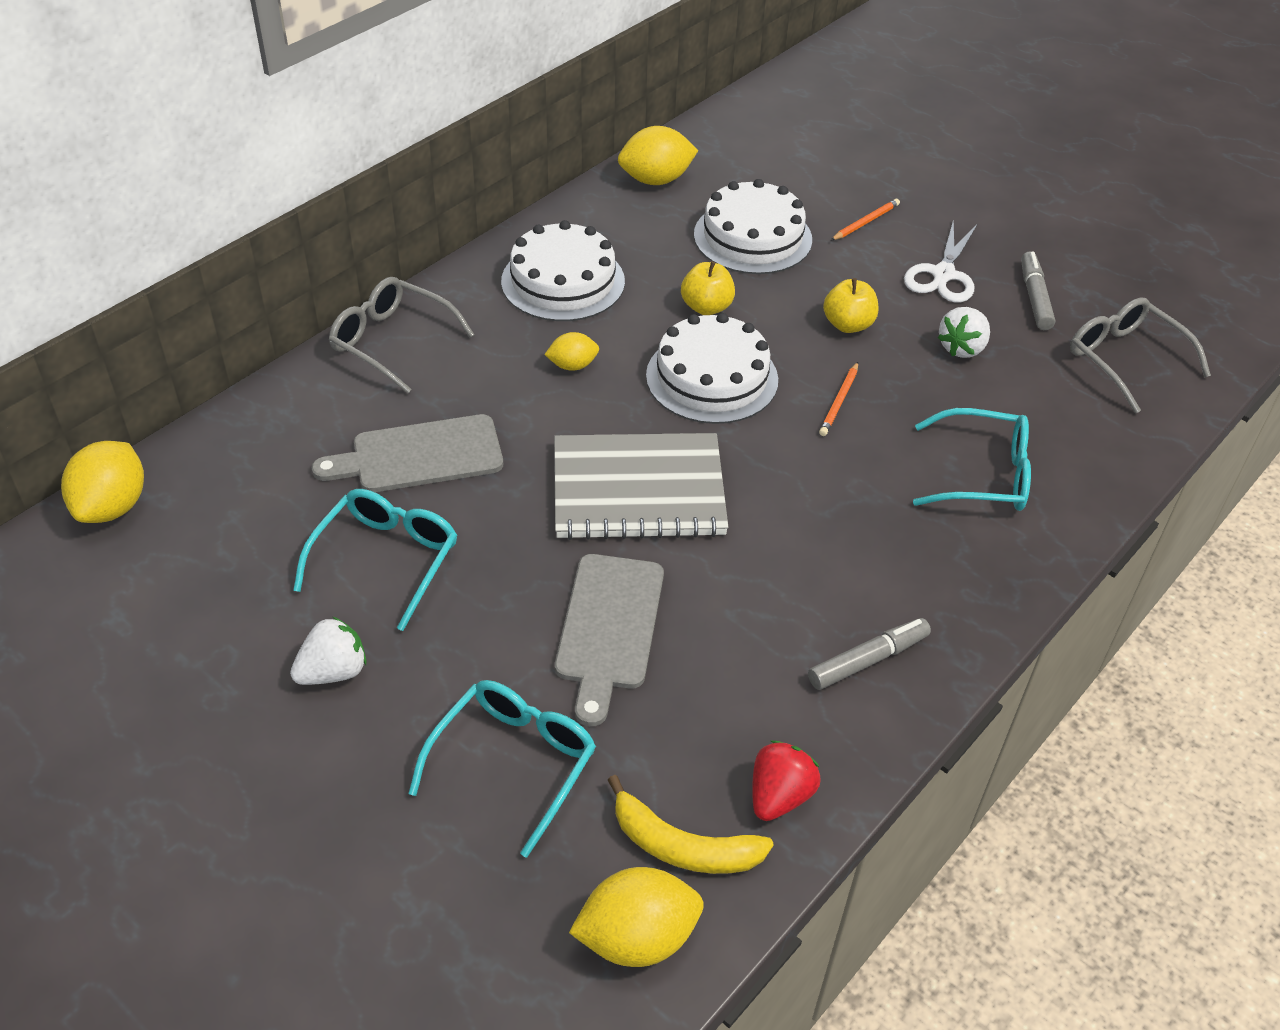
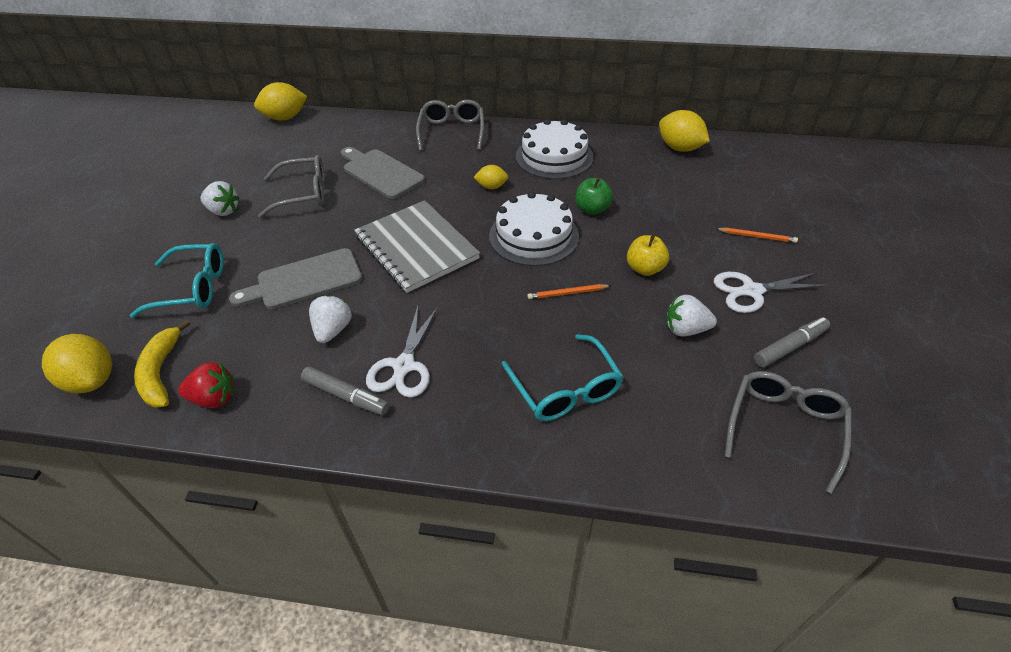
camera: 60 degrees right, 0 degrees up
turquoise glasses [293,489,457,631] -> grey glasses [258,155,325,218]
yellow lemon [544,332,599,371] -> yellow lemon turned 45 degrees counterclockwise [474,165,508,189]
yellow apple [681,261,735,315] -> green apple [576,178,613,215]
white cake [694,179,812,274] -> none
none -> white strawberry [309,295,352,343]
none -> white scissors [366,306,438,398]

